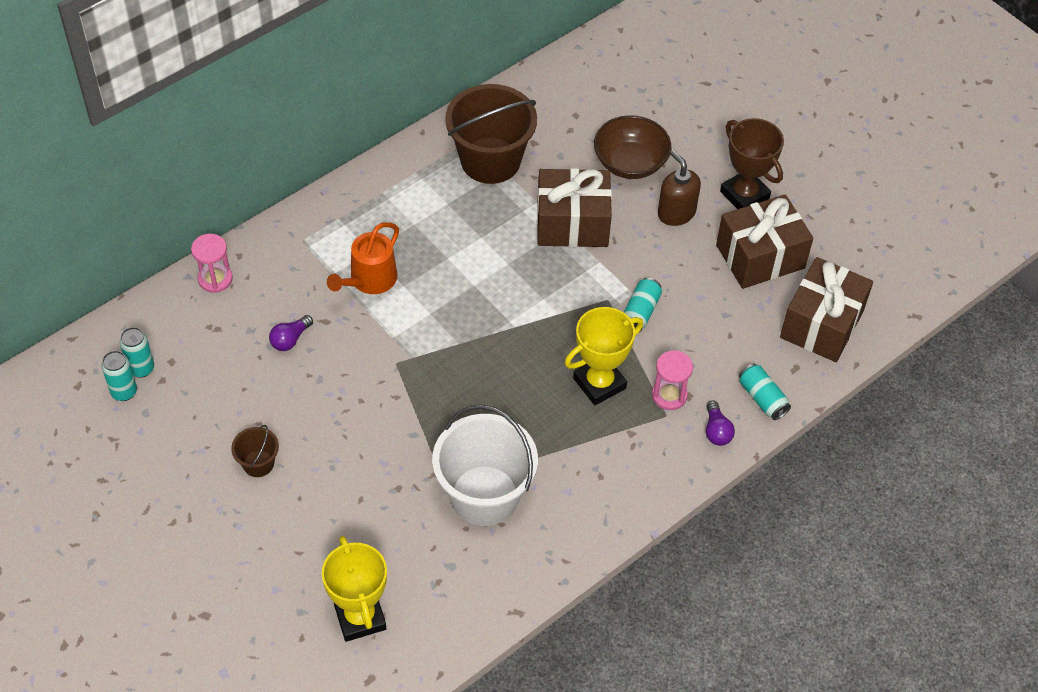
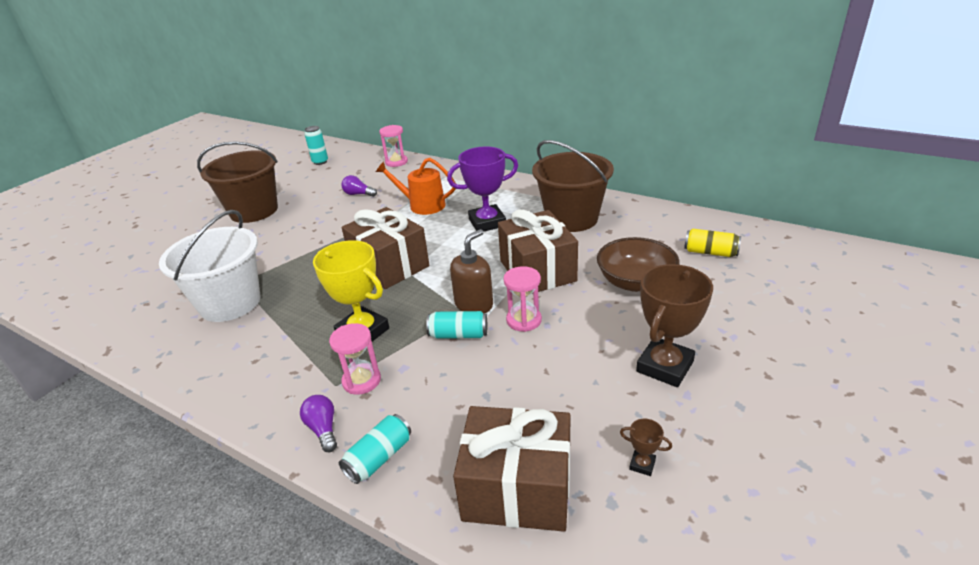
camera: 75 degrees right, 20 degrees down
turquoise can [102,351,137,401] -> none
brown bucket [231,425,279,477] -> brown bucket [197,141,278,223], size x2.19
yellow trophy [322,536,387,642] -> none
brown soap dispenser [658,150,701,226] -> brown soap dispenser moved to [450,229,493,314]
purple light bulb [706,400,735,446] -> purple light bulb turned 90 degrees clockwise [300,395,337,452]
brown gift [716,194,813,289] -> brown gift moved to [342,207,429,289]
none -> purple trophy [447,147,518,232]
none -> pink hourglass [503,266,542,332]
none -> brown trophy [620,419,672,476]
none -> yellow can [684,229,741,257]

